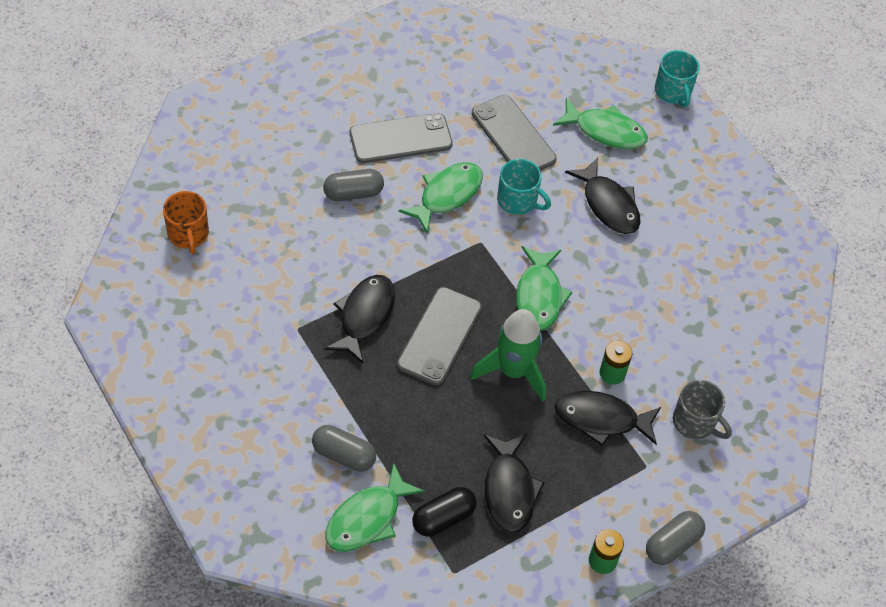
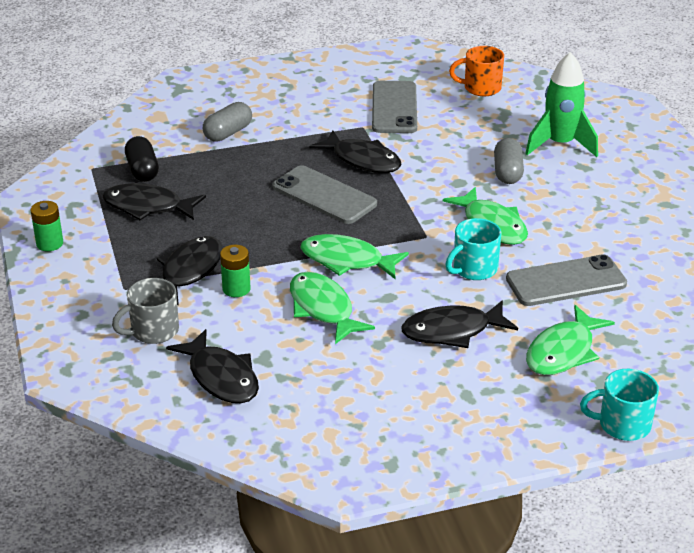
camera: 110 degrees right, 20 degrees down
green fish [325,463,425,552] -> green fish moved to [290,272,375,344]
grey phone [350,113,453,163] -> grey phone moved to [372,81,417,133]
green rocket [470,309,546,402] -> green rocket moved to [525,52,598,157]
grey capsule [646,511,705,565] -> none
none -> black fish [166,329,259,403]

